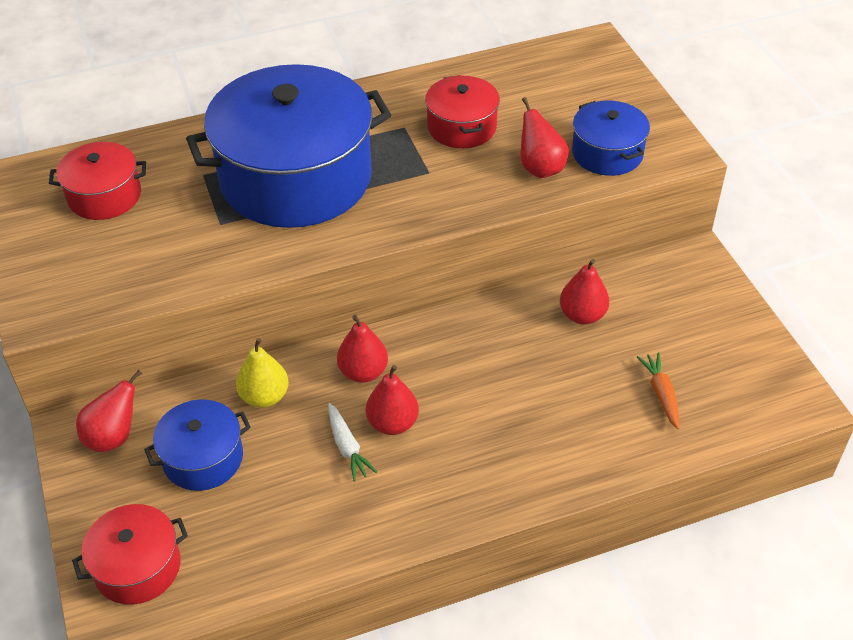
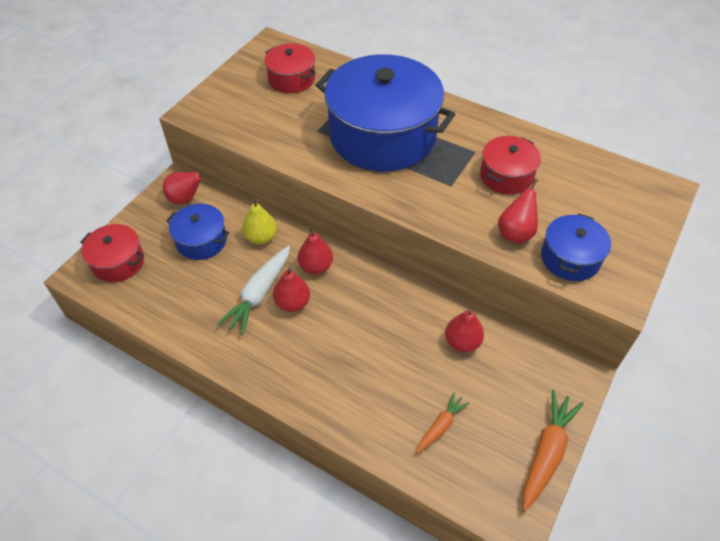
camera: 50 degrees right, 5 degrees up
white carrot [328,403,377,482] -> white carrot [217,246,290,335], size x1.69
none -> orange carrot [523,390,584,511]

